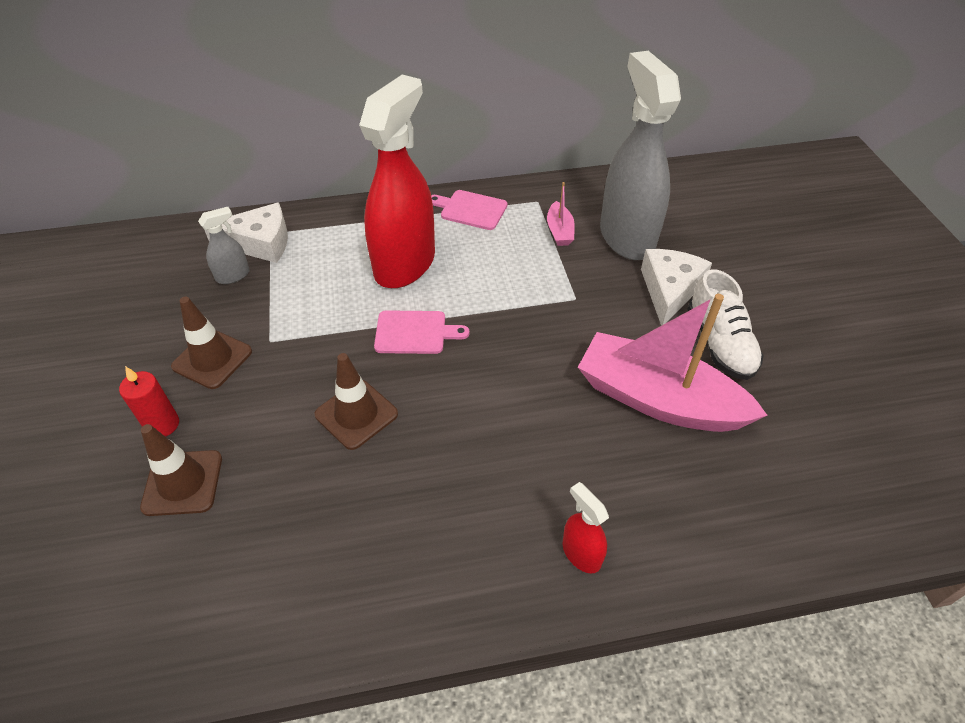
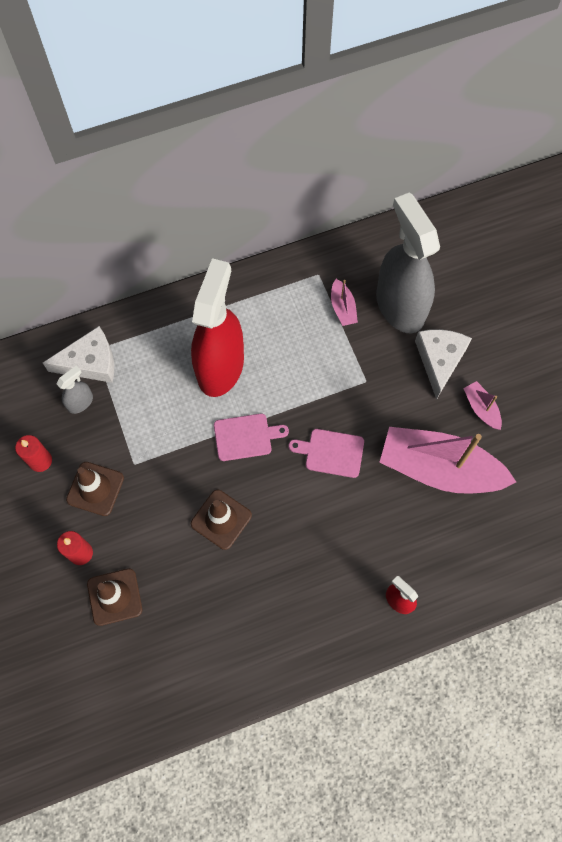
camera: 10 degrees left, 20 degrees up
pink cutting board [431,190,508,230] -> pink cutting board moved to [289,429,364,478]
white shoe [687,269,764,380] -> pink boat [463,381,502,430]
none -> red candle [15,435,52,472]

